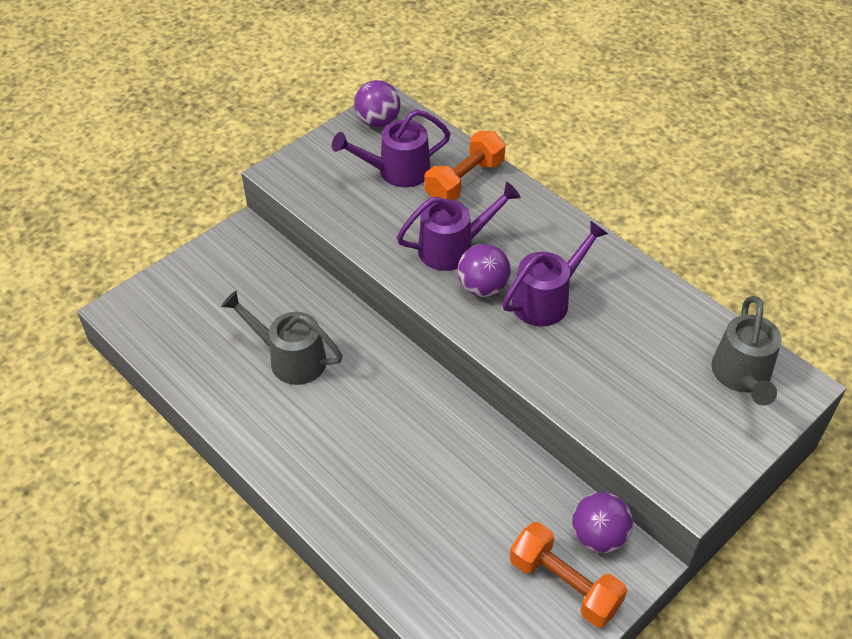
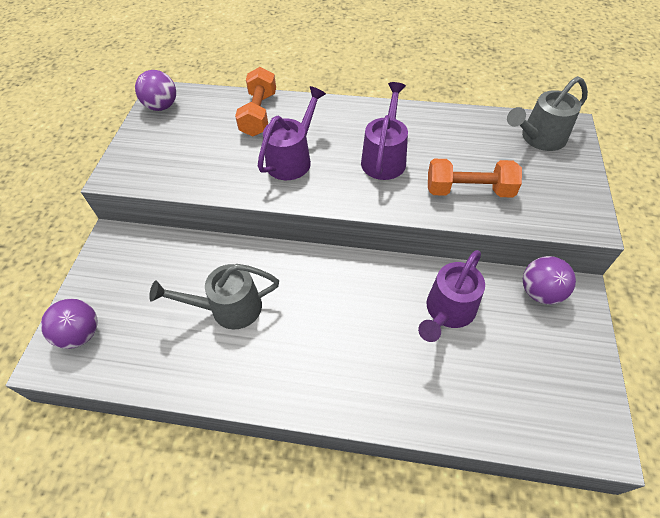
camera: 35 degrees left, 5 degrees up
purple watering can [332,109,451,187] -> purple watering can moved to [418,250,485,342]
purple ball [457,244,511,297] -> purple ball moved to [41,299,98,349]
orange dumbbell [510,522,627,627] -> orange dumbbell moved to [428,159,522,198]
grey watering can [712,296,782,406] -> grey watering can turned 90 degrees clockwise [507,76,588,151]

